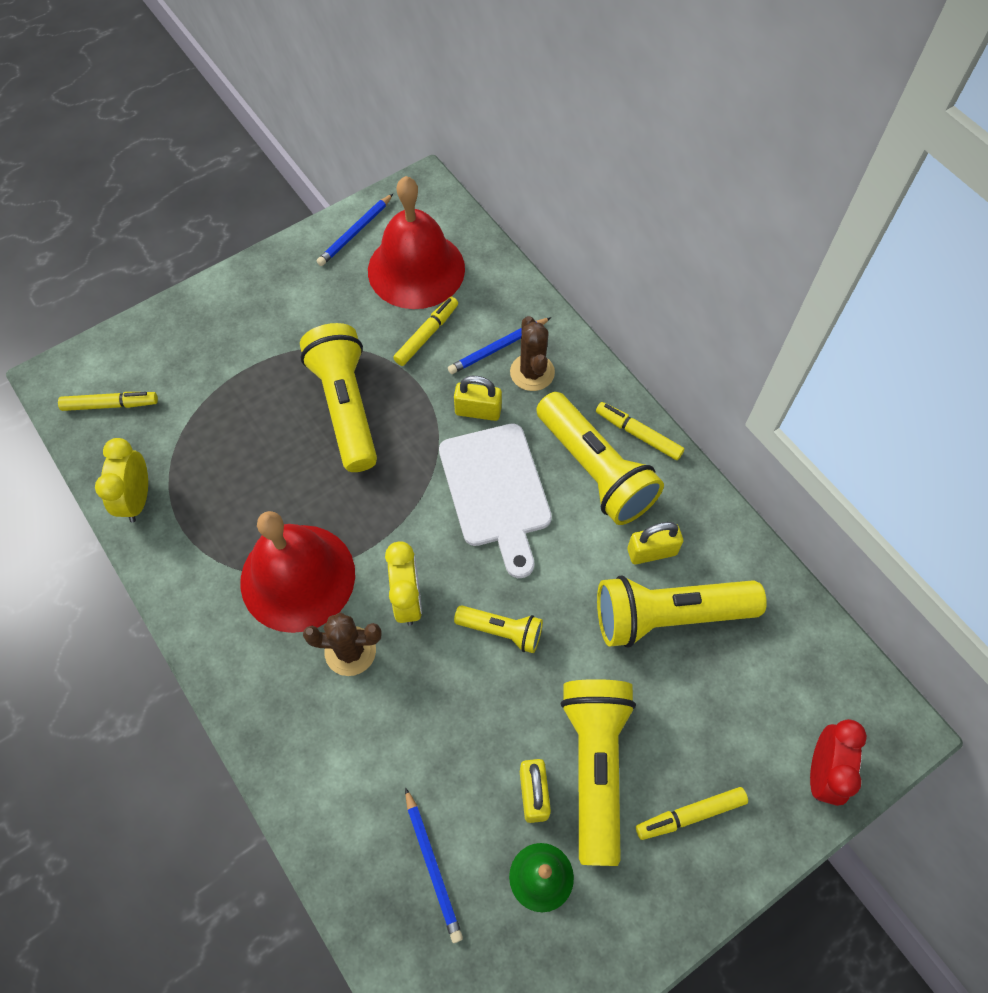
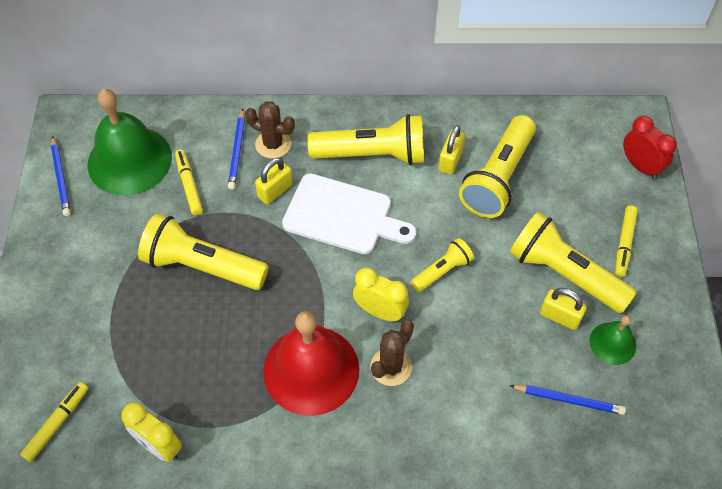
camera: 55 degrees left, 5 degrees down
red bell [368,176,465,309] -> green bell [88,89,172,196]
yellow marker [596,402,684,460] -> none

